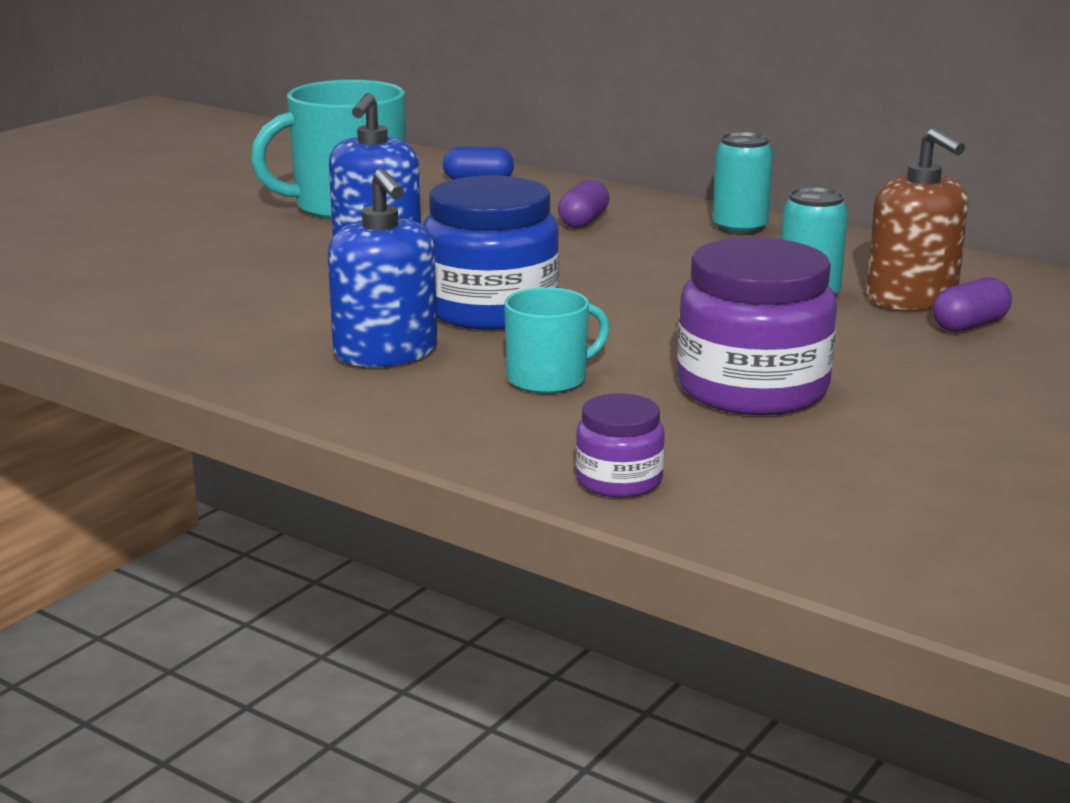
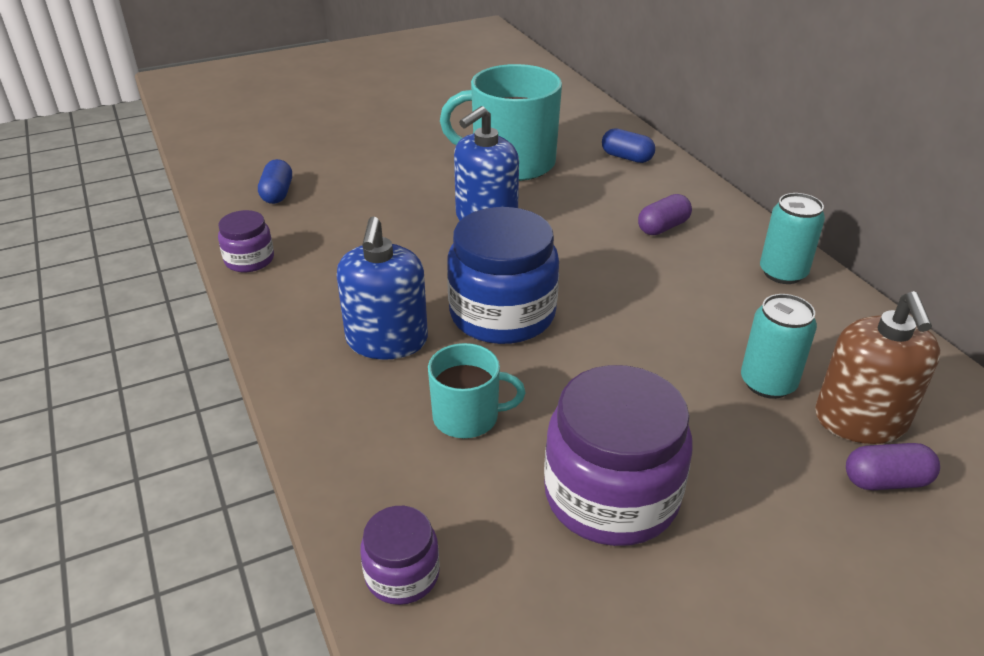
camera: 30 degrees right, 15 degrees up
none -> purple jar [218,210,274,272]
none -> blue capsule [258,159,292,204]

